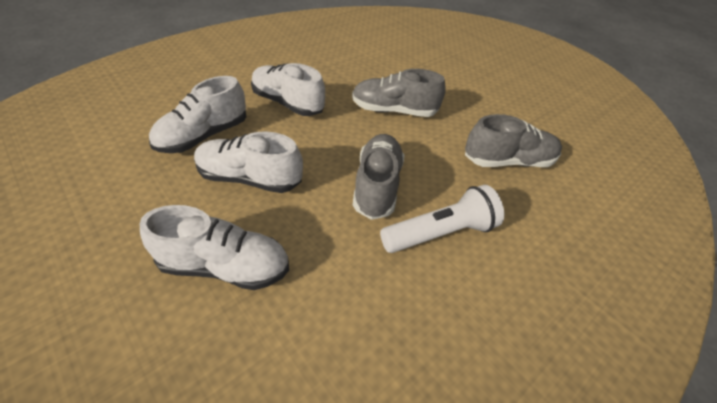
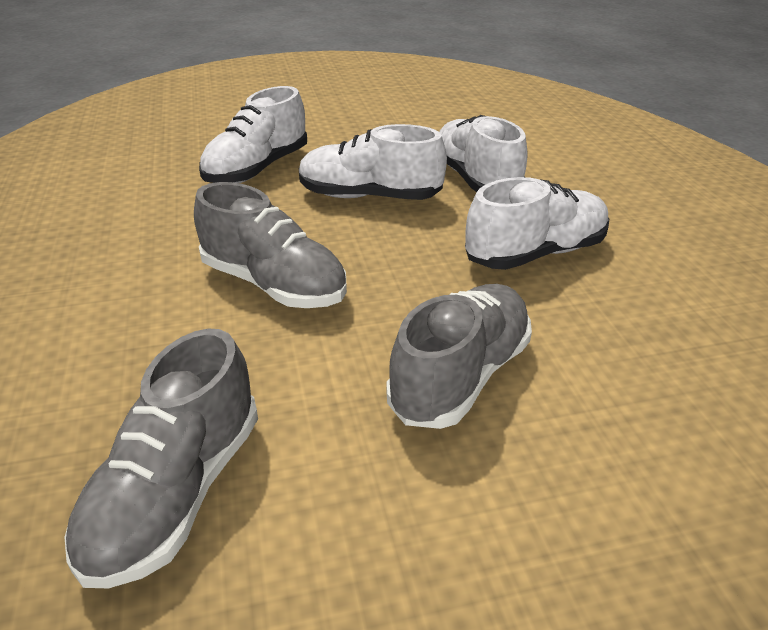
camera: 120 degrees right, 10 degrees down
white shoe [194,132,303,193] -> white shoe turned 120 degrees counterclockwise [299,124,447,200]
white flashlight [380,185,504,253] -> none

